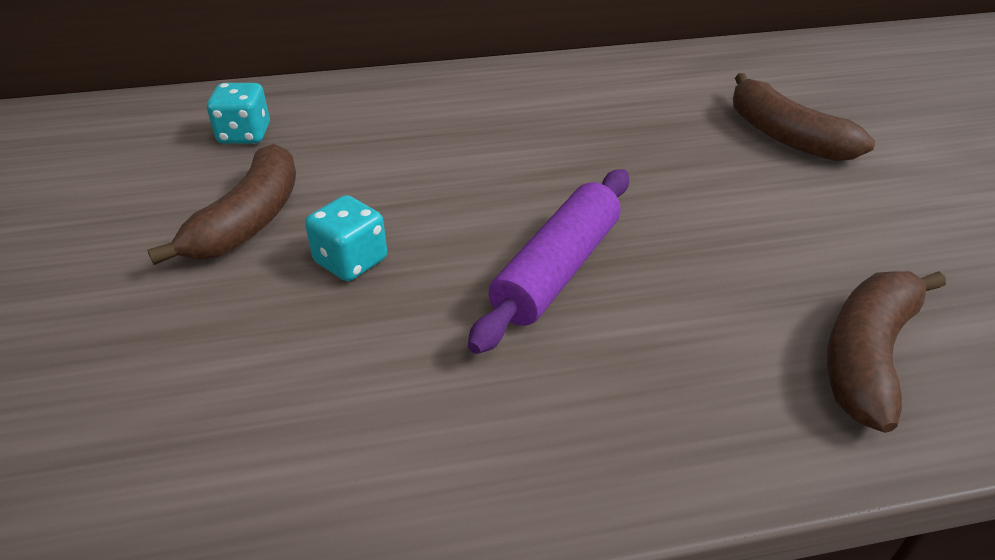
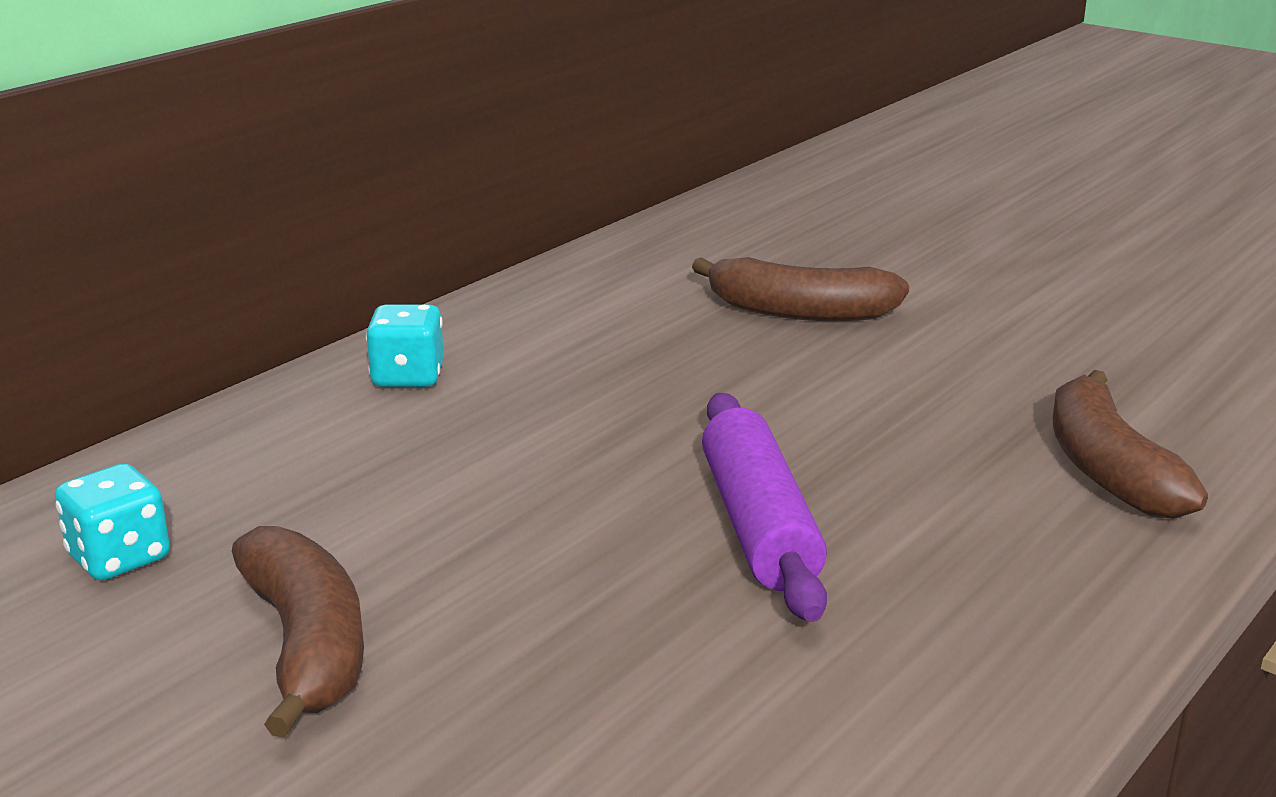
camera: 40 degrees left, 15 degrees down
turquoise dice [305,195,387,281] -> turquoise dice moved to [366,304,444,387]

